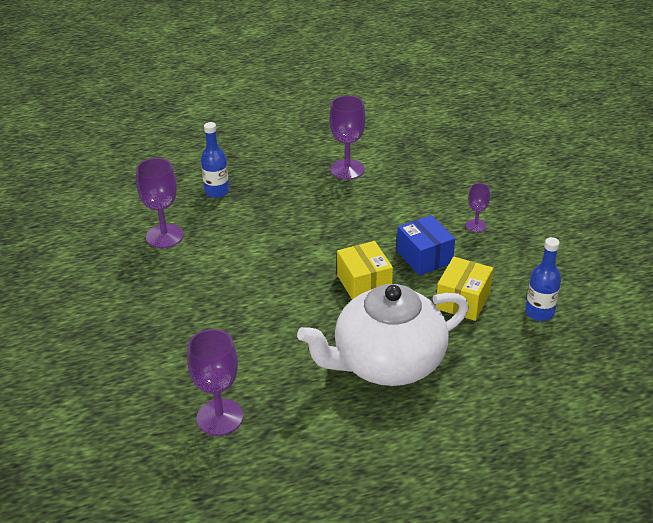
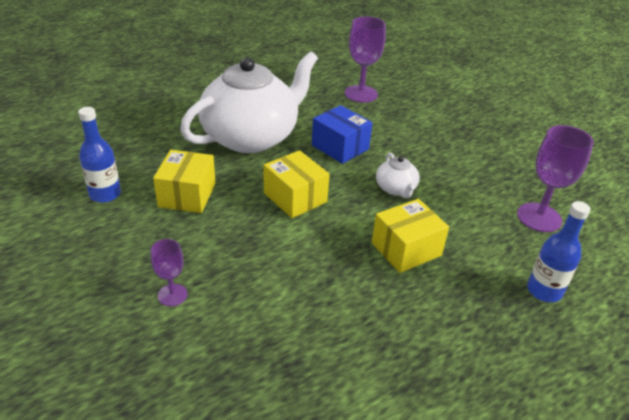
camera: 160 degrees right, 0 degrees up
purple goblet [329,96,366,180] -> none
blue box [397,215,455,276] -> blue box moved to [312,105,372,164]
none -> yellow box [372,199,449,273]
none -> white teapot [376,152,420,198]

